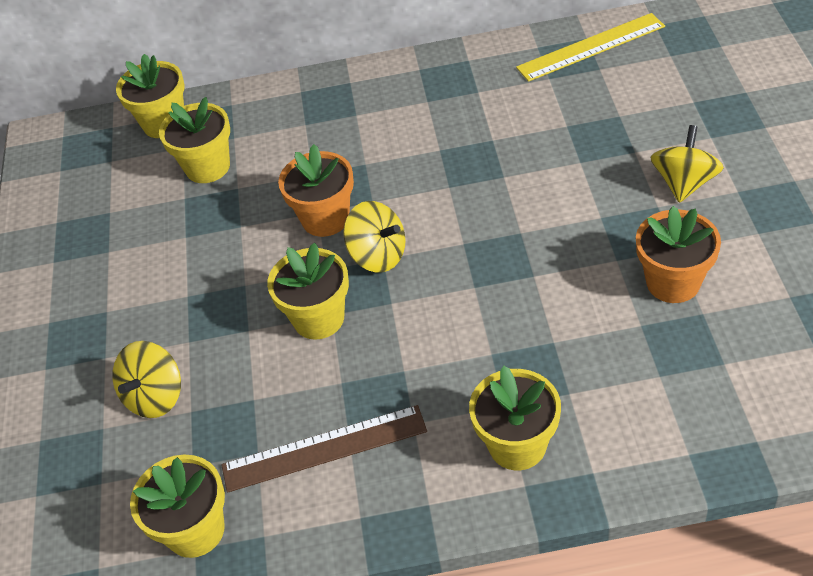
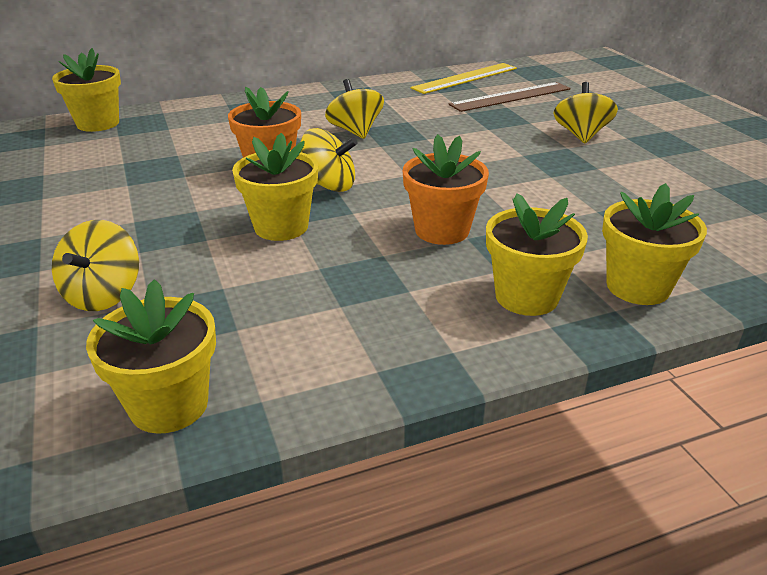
camera: 20 degrees left, 15 degrees down
yellow flower pot [159,97,230,183] -> yellow flower pot moved to [602,183,707,305]
brown ruler [221,405,427,493] -> brown ruler moved to [448,82,571,112]
orange flower pot [636,206,721,303] -> orange flower pot moved to [403,134,489,245]
none -> yellow spinning top [325,79,384,139]

